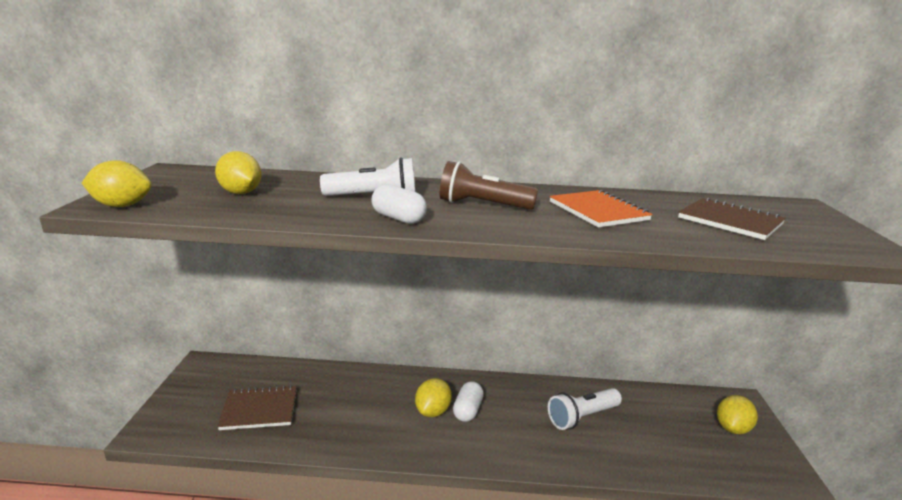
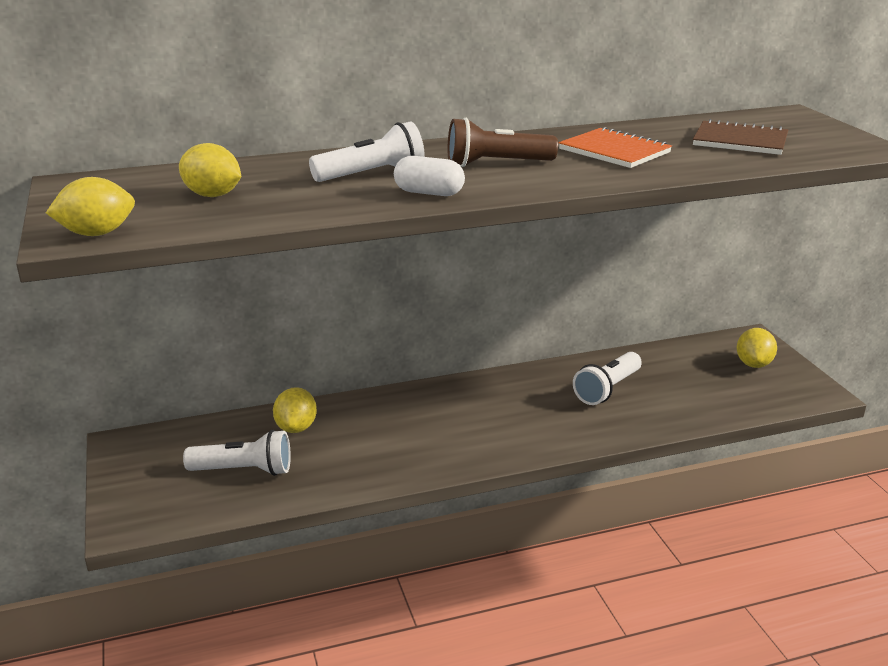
camera: 20 degrees left, 5 degrees up
brown notebook [217,385,297,430] -> white flashlight [183,430,291,476]
yellow lemon [415,378,452,417] -> yellow lemon moved to [273,387,317,433]
white capsule [453,381,484,422] -> none

